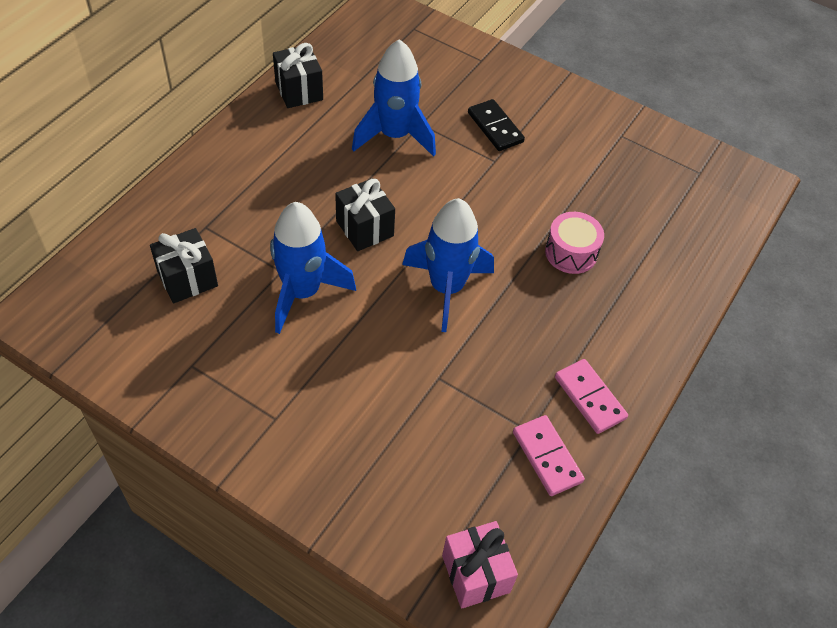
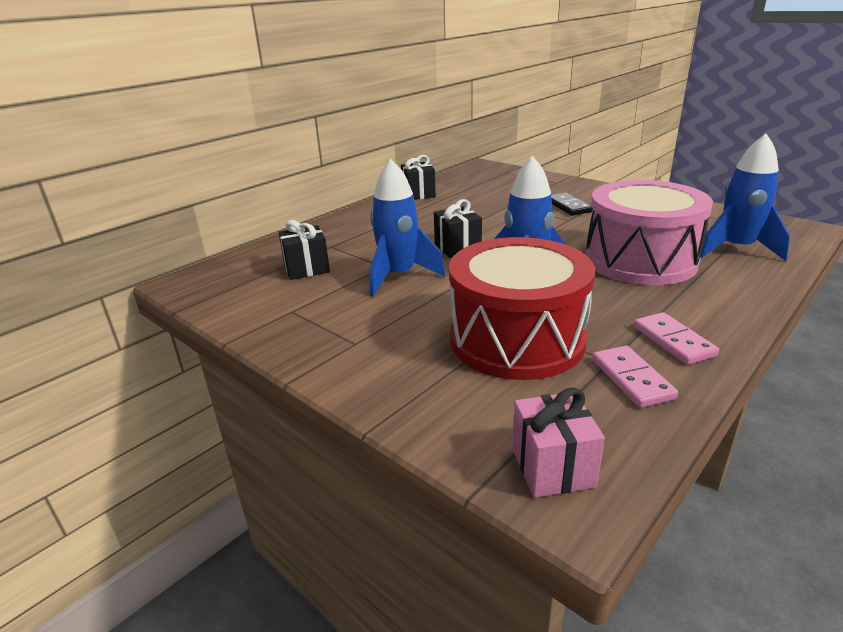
camera: 15 degrees right, 25 degrees down
blue rocket [352,39,436,157] -> blue rocket moved to [700,134,790,261]
pink drum [545,212,604,274] -> pink drum [585,180,713,285], size x2.27
none -> red drum [449,237,595,380]

